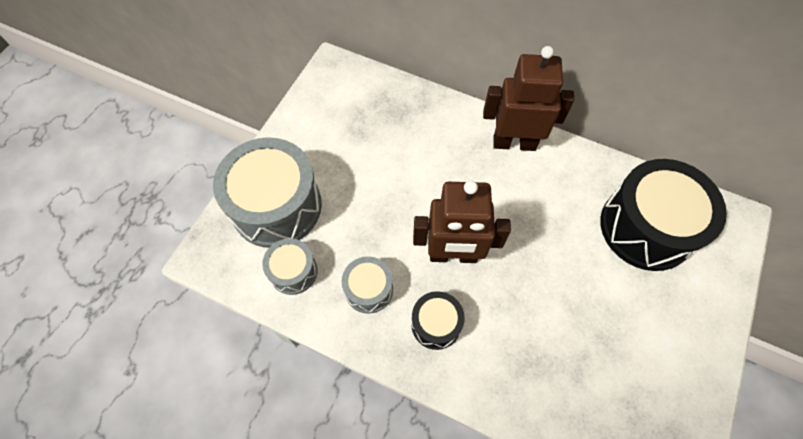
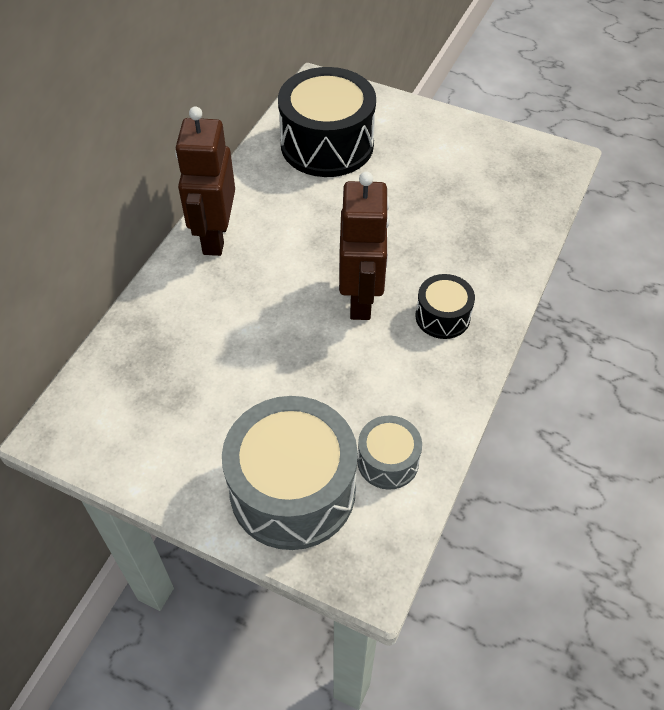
camera: 90 degrees left, 10 degrees down
grey drum [342,256,393,314] -> none

